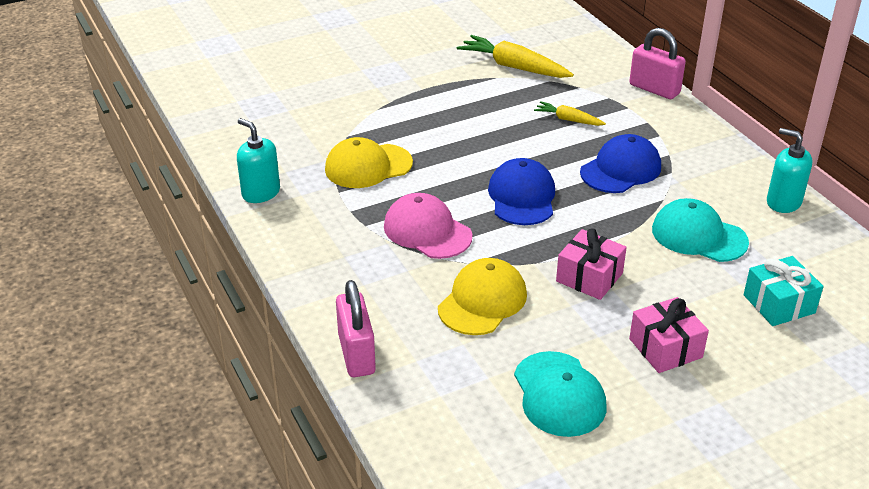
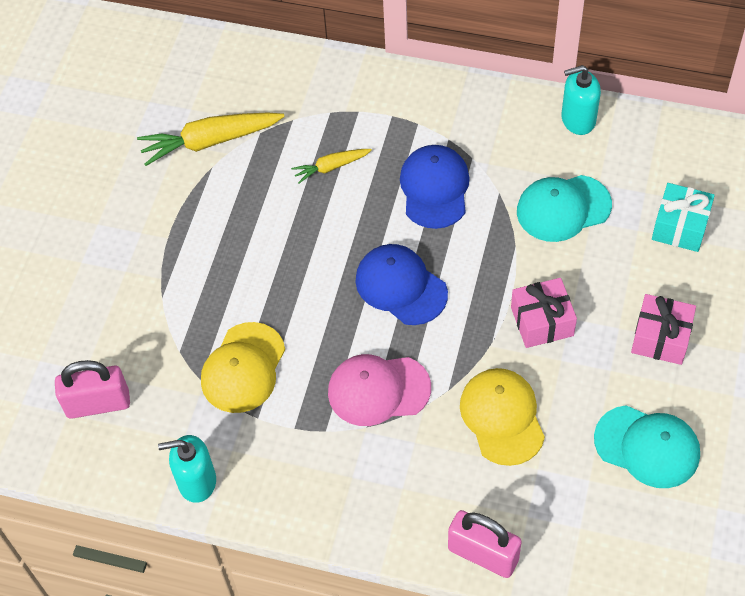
camera: 45 degrees left, 20 degrees up
pink padlock [629,28,686,99] -> pink padlock moved to [55,360,130,419]

